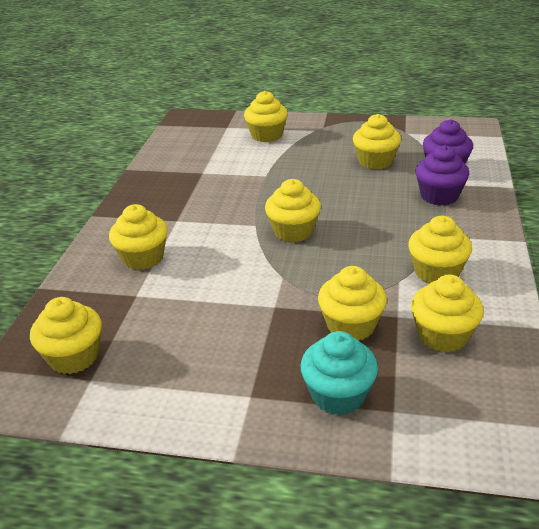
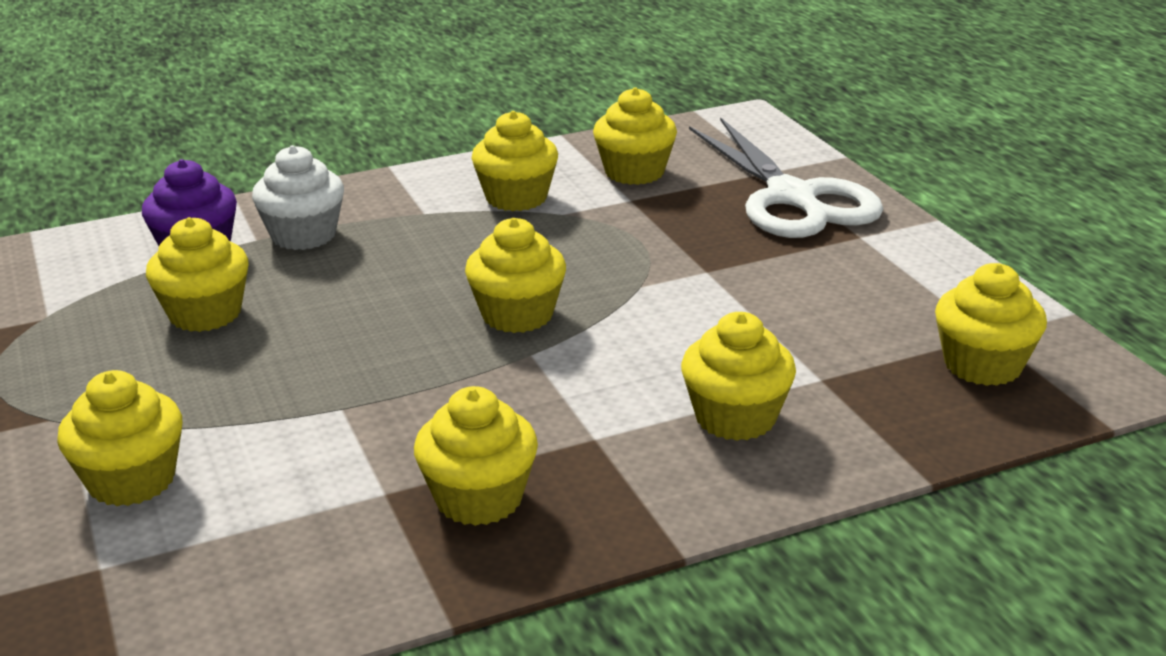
camera: 125 degrees left, 5 degrees down
turquoise cupcake [300,331,378,415] -> white scissors [689,117,883,238]
yellow cupcake [318,266,387,341] -> yellow cupcake moved to [414,386,538,526]
purple cupcake [416,145,470,206] -> white cupcake [252,145,344,250]

